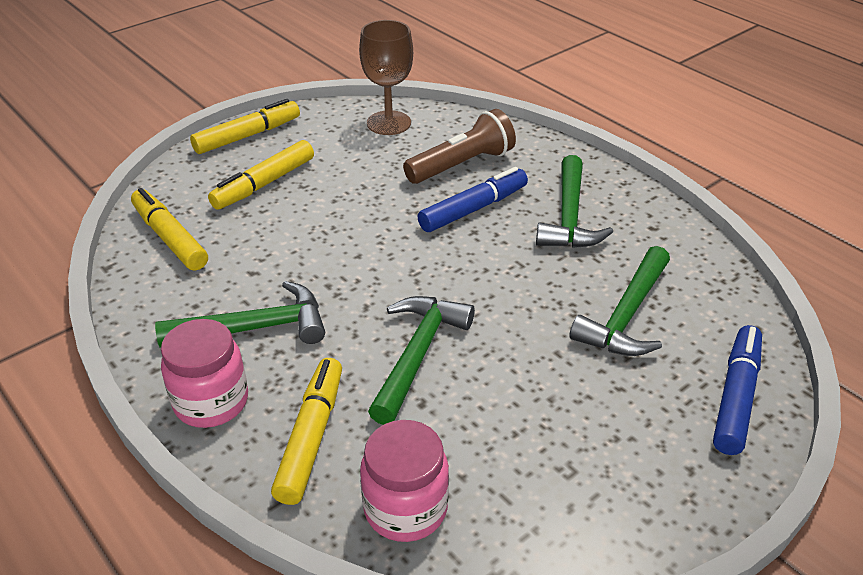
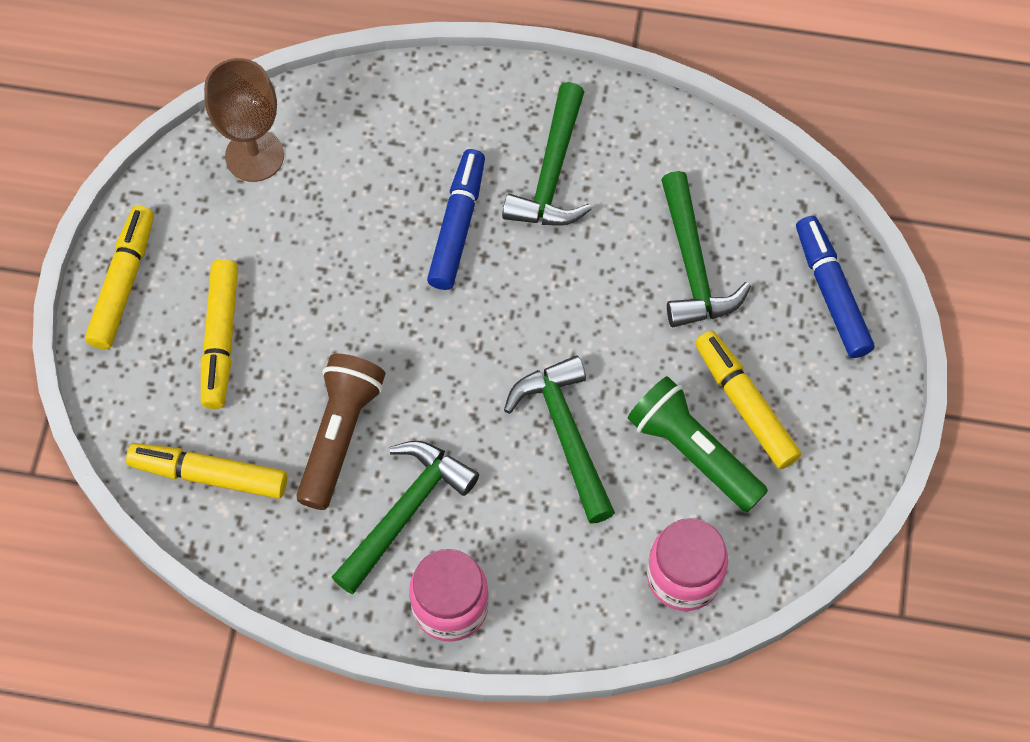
camera: 40 degrees left, 25 degrees up
yellow marker [271,358,342,505] -> yellow marker moved to [695,330,801,469]
brown flashlight [403,109,516,184] -> brown flashlight moved to [296,354,385,510]
green hammer [536,155,613,248] -> green hammer turned 45 degrees clockwise [502,82,592,226]
none -> green flashlight [627,376,768,512]

